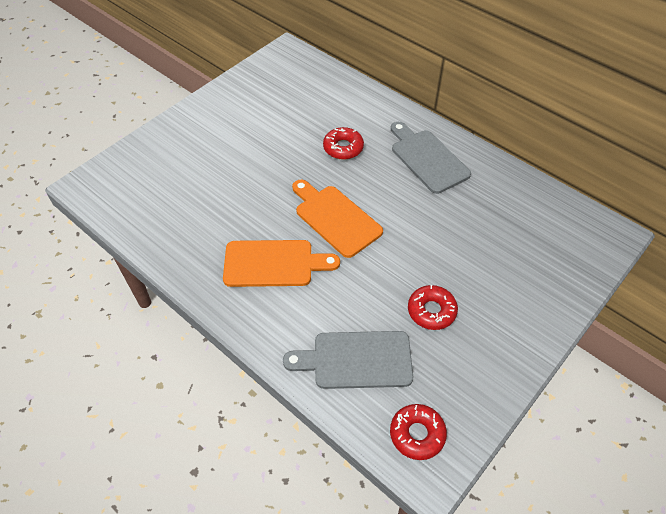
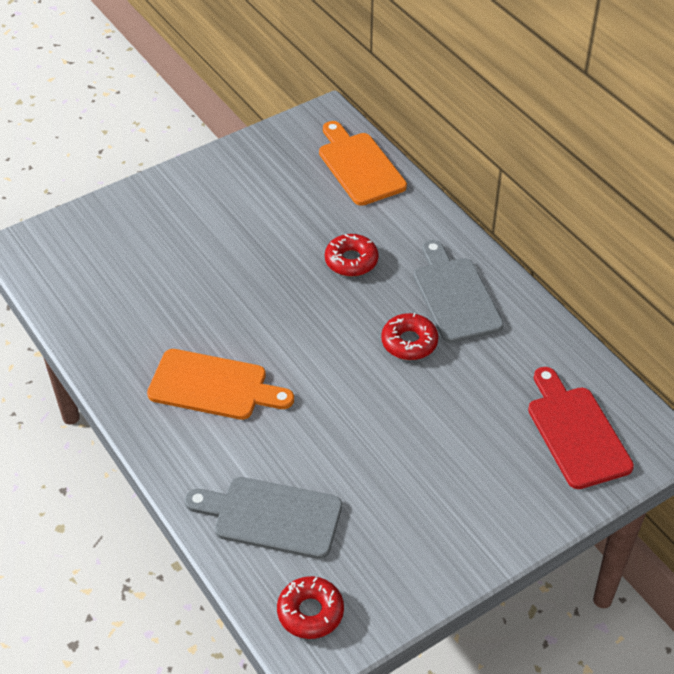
camera: 15 degrees right, 5 degrees down
orange cutting board [292,180,383,258] -> orange cutting board moved to [319,121,407,206]
red donut [408,285,458,330] -> red donut moved to [381,313,438,360]
none -> red cutting board [528,367,634,489]

